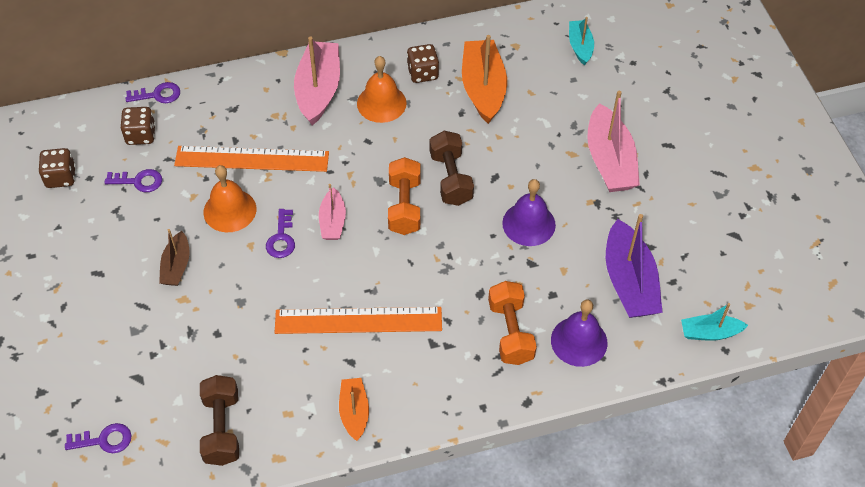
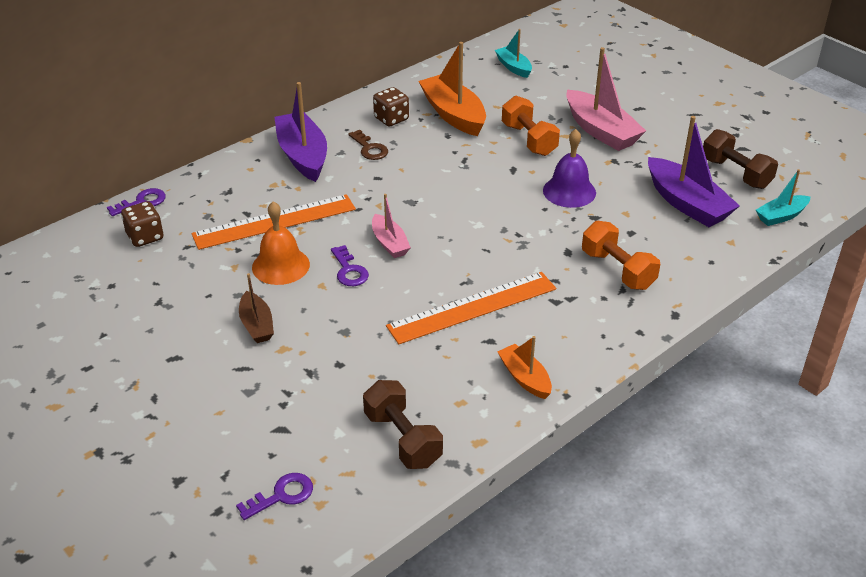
camera: 25 degrees left, 15 degrees down
brown dice [38,148,76,188] -> none
purple key [105,169,162,192] -> none
pink boat [294,37,340,125] -> purple boat [274,82,327,182]
orange bell [357,56,407,123] -> brown key [348,130,388,160]
orange dumbbell [388,157,420,235] -> orange dumbbell moved to [502,96,560,156]
brown dumbbell [430,131,474,206] -> brown dumbbell moved to [703,129,778,189]
purple bell [551,300,608,367] -> none

